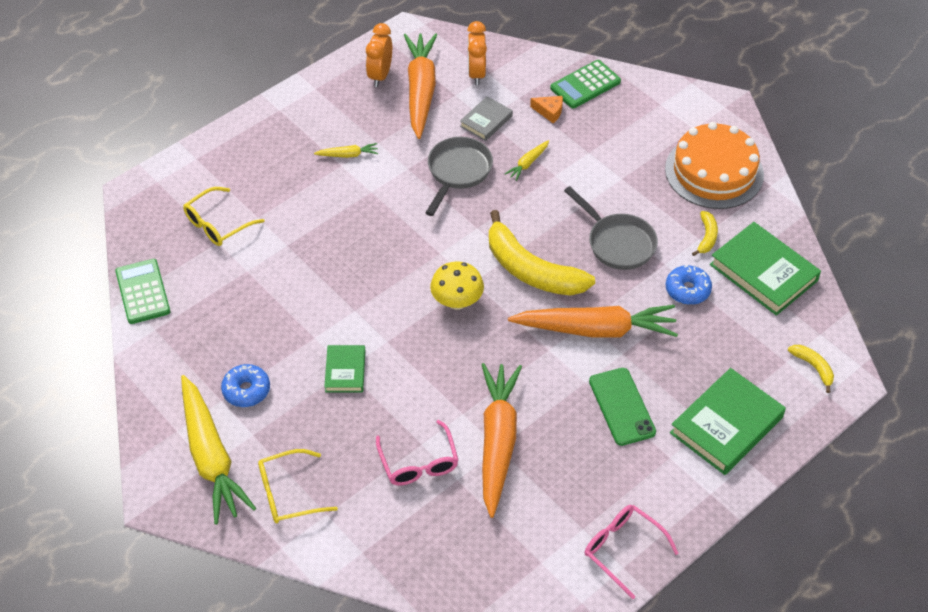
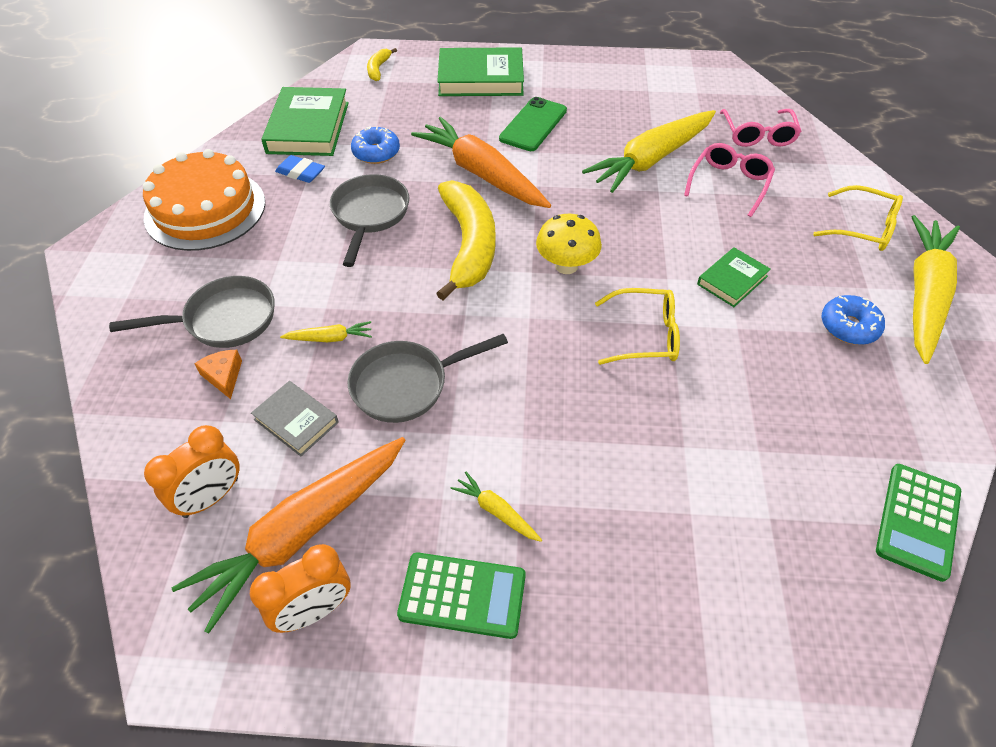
camera: 135 degrees left, 0 degrees up
yellow glasses [183,187,265,246] -> yellow glasses moved to [595,288,680,365]
grey book [460,96,513,141] -> grey book turned 45 degrees clockwise [251,381,339,456]
orange carrot [481,363,522,518] -> yellow carrot [582,110,716,193]
green calculator [550,60,621,109] -> green calculator moved to [397,552,526,639]
pink glasses [585,505,679,599] -> pink glasses moved to [720,109,802,147]
yellow banana [692,211,718,256] -> blue eraser [275,155,325,183]
none -> grey pan [109,276,275,348]

